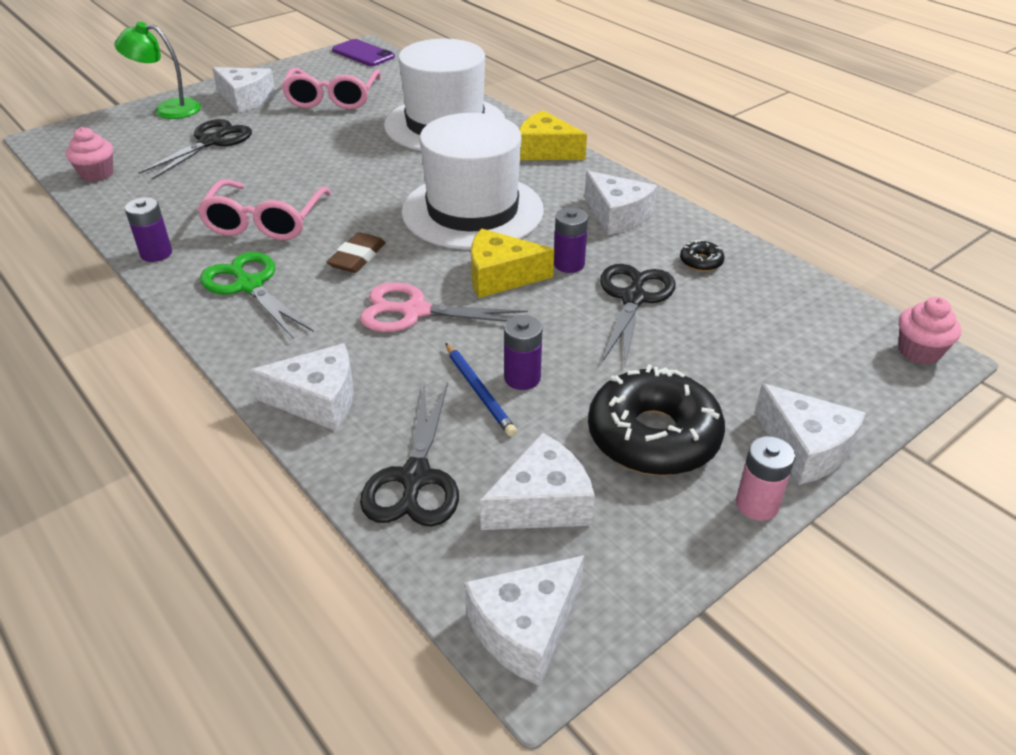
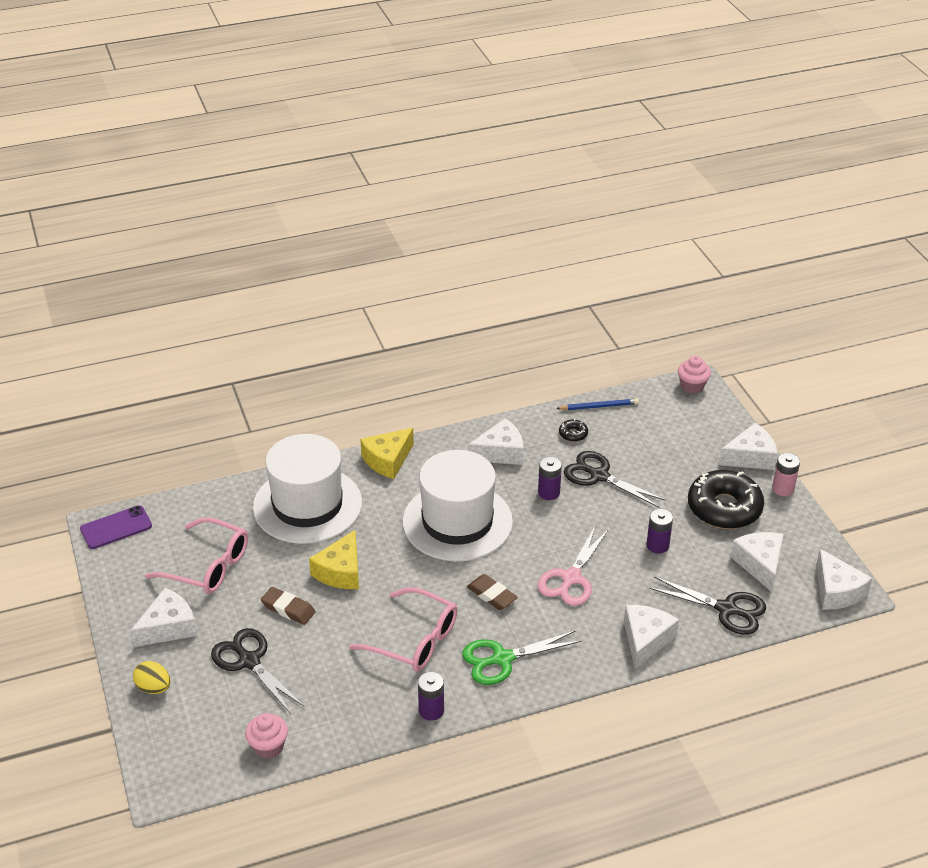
camera: 70 degrees left, 0 degrees up
green lamp [114,22,201,119] -> yellow egg [133,661,171,694]
blue pencil [446,343,517,437] -> blue pencil moved to [556,399,639,410]
yellow cheese [471,229,554,298] -> yellow cheese moved to [309,530,359,589]
none -> brown eraser [261,587,316,625]

